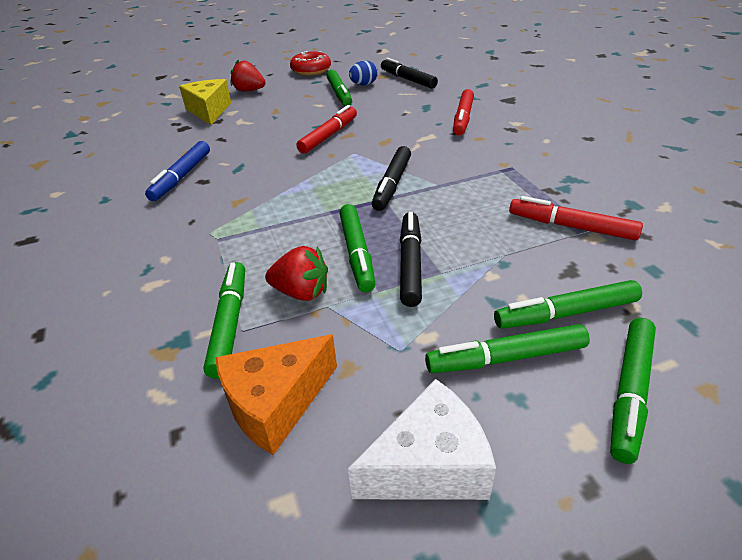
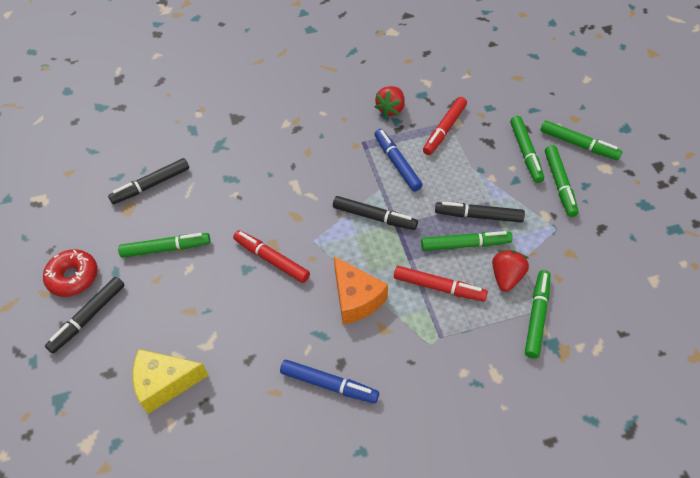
camera: 85 degrees left, 15 degrees up
green marker [203,262,245,379] -> green marker turned 105 degrees clockwise [525,270,551,358]
orange cheese [215,334,337,455] -> orange cheese moved to [334,256,388,324]
red strawberry [231,60,266,92] -> red strawberry moved to [375,86,405,117]
white cheese [348,379,496,500] -> none
blue egg [349,60,378,85] -> none
red marker [453,89,474,135] -> red marker moved to [394,266,488,302]
none -> black marker [45,277,125,353]
none -> blue marker [375,129,423,192]

